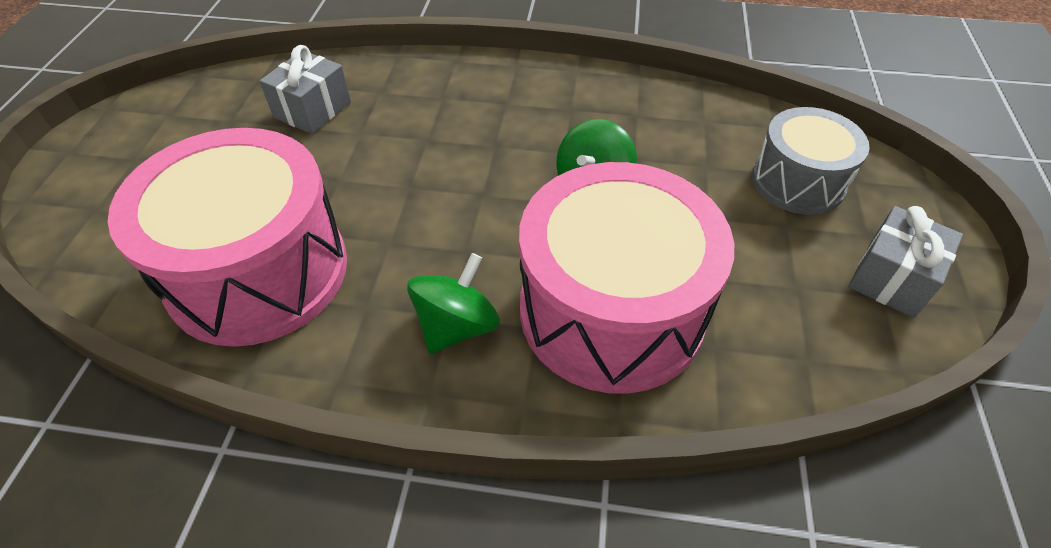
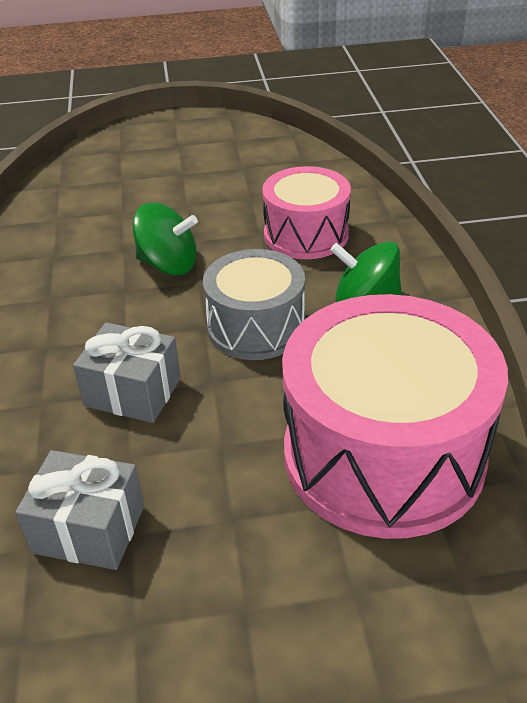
camera: 105 degrees left, 10 degrees down
pink drum [519,162,734,394] -> pink drum [262,166,351,259], size x0.58
grey drum [752,107,870,215] -> grey drum moved to [203,249,305,360]
grey gift [848,206,963,318] -> grey gift moved to [73,322,181,423]

